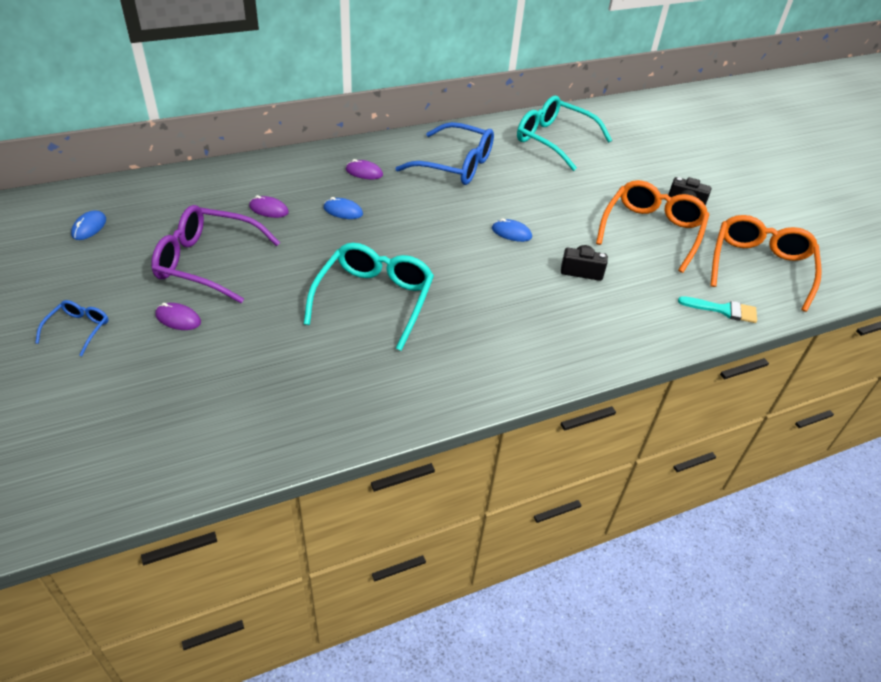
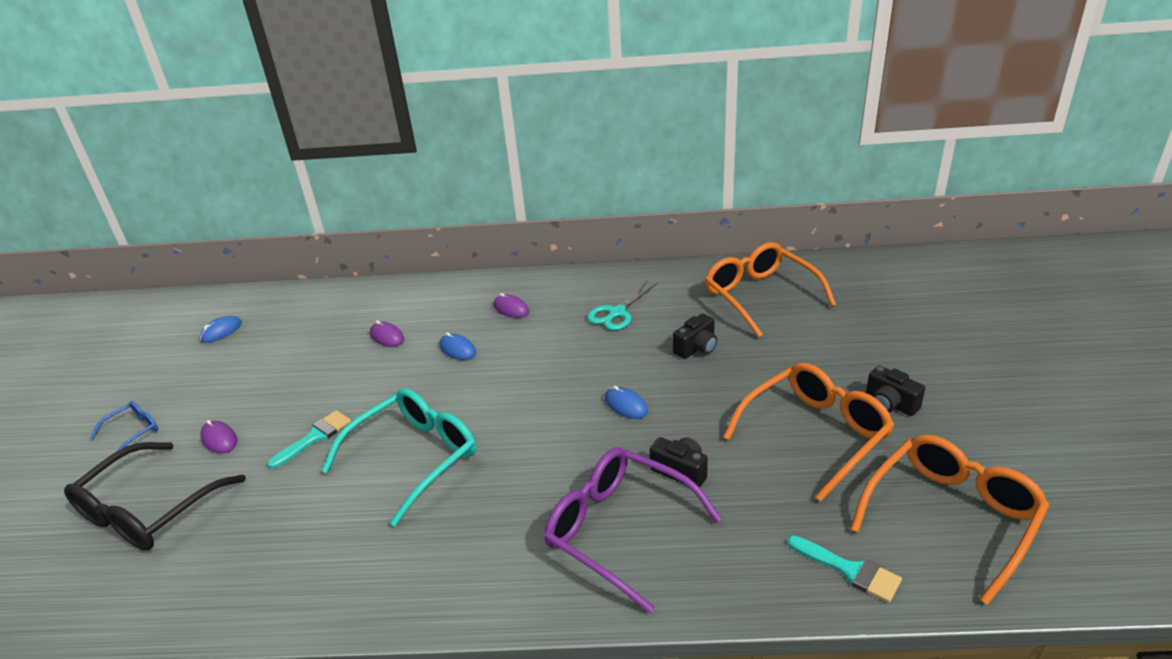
camera: 30 degrees right, 10 degrees down
purple glasses [151,205,280,303] -> purple glasses moved to [544,447,722,613]
blue glasses [395,122,494,185] -> turquoise scissors [587,281,658,330]
turquoise glasses [517,96,612,171] -> orange glasses [705,242,836,338]
none -> black glasses [64,442,246,550]
none -> turquoise brush [267,410,351,469]
none -> black camera [673,313,717,359]

